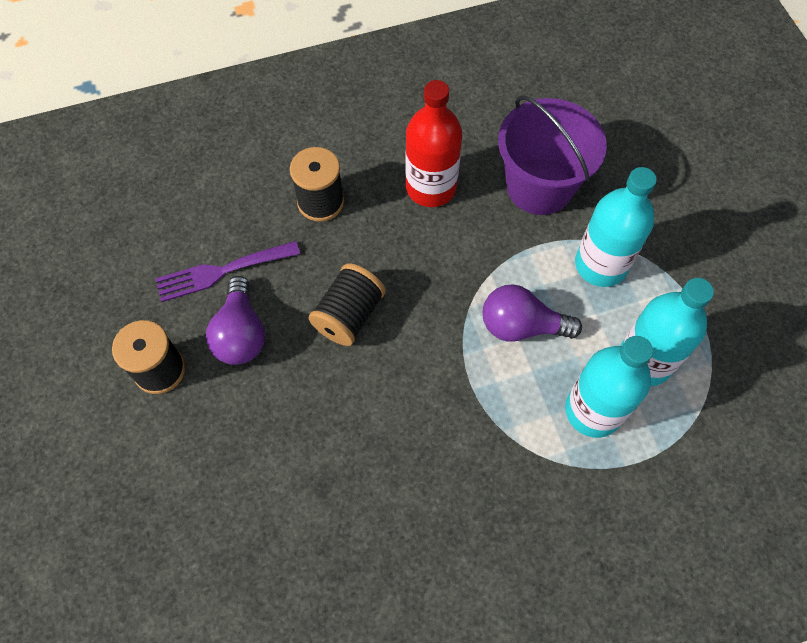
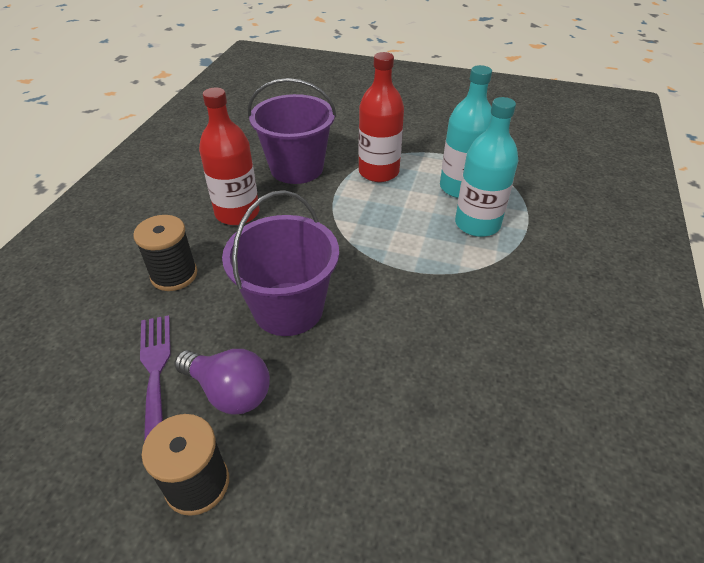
camera: 55 degrees left, 20 degrees down
purple fork [155,241,300,302] -> purple fork turned 150 degrees clockwise [140,315,171,442]
black spool [309,263,386,346] -> purple bucket [222,190,339,336]
purple light bulb [483,284,582,342] -> none
turquoise bottle [575,167,657,287] -> red bottle [358,52,404,182]

